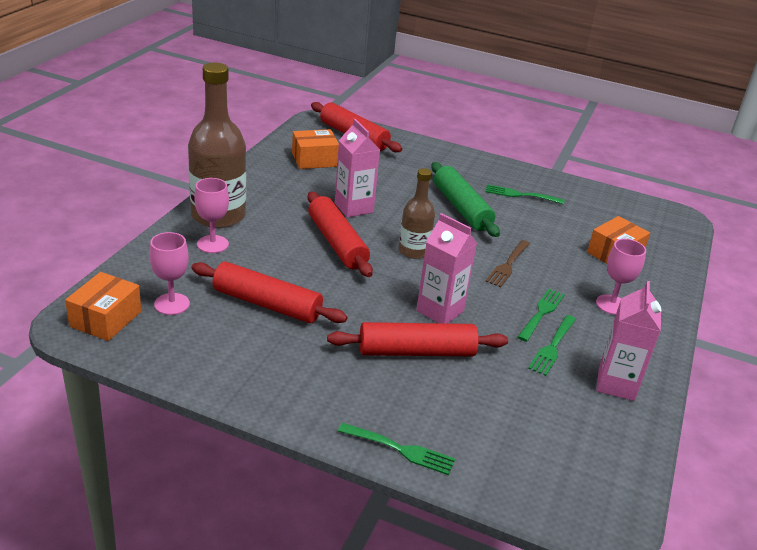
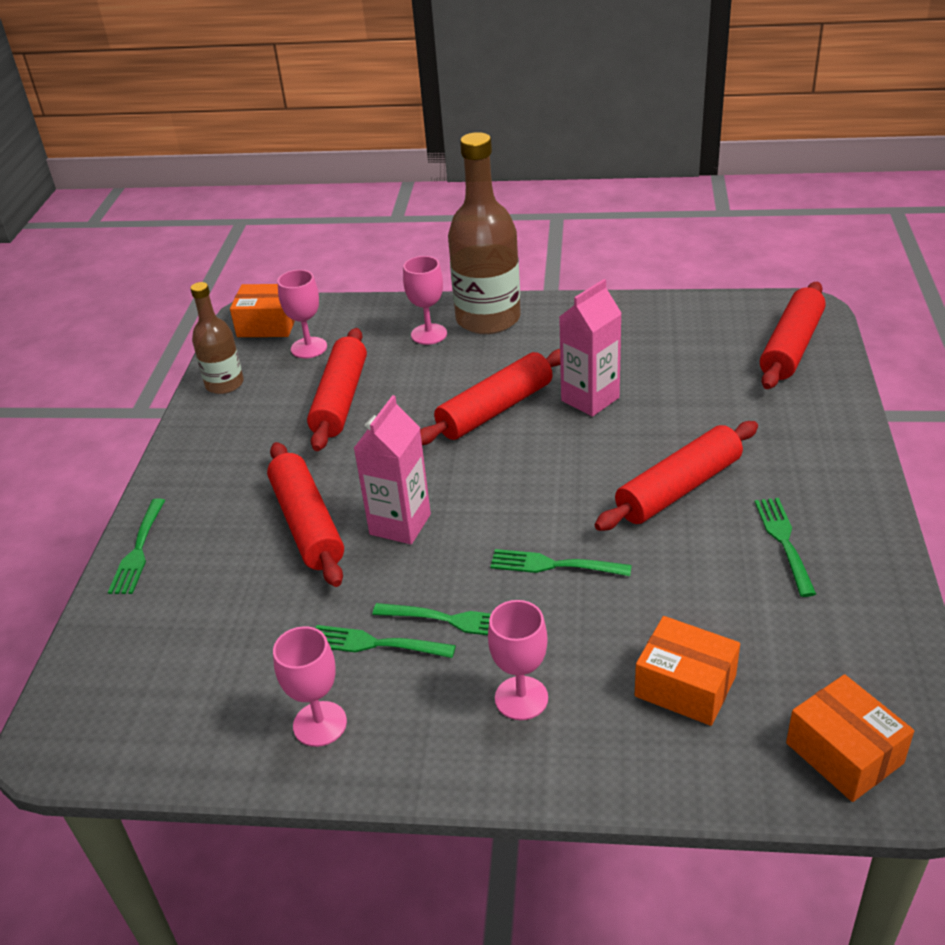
camera: 80 degrees right, 5 degrees up
orange box [292,129,339,169] -> orange box moved to [786,674,914,802]
brown bottle [399,168,435,259] -> brown bottle moved to [190,282,244,394]
green rolling pin [431,162,500,237] -> red rolling pin [595,421,758,531]
brown fork [485,240,530,287] -> green fork [490,549,632,576]
pink carton [596,281,661,401] -> pink goblet [273,626,347,747]

